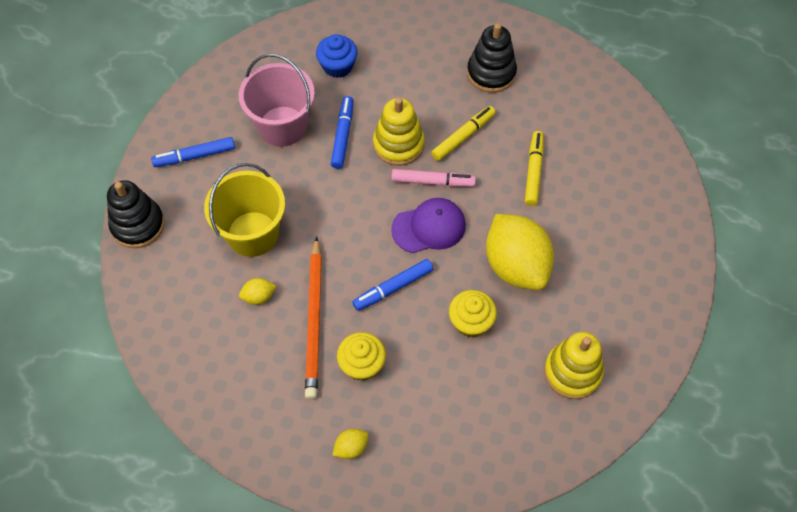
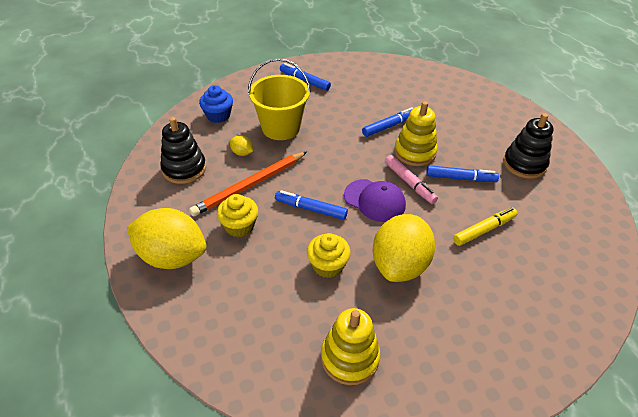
camera: 50 degrees right, 15 degrees down
black stacking toy [107,180,165,248] -> black stacking toy moved to [160,117,206,184]
pink bucket [239,54,315,147] -> none
blue cupcake [316,34,357,78] -> blue cupcake moved to [199,85,233,123]
yellow lemon [333,429,368,459] -> yellow lemon [127,208,206,269], size x2.44
yellow marker [431,106,496,161] -> blue marker [426,165,499,182]

